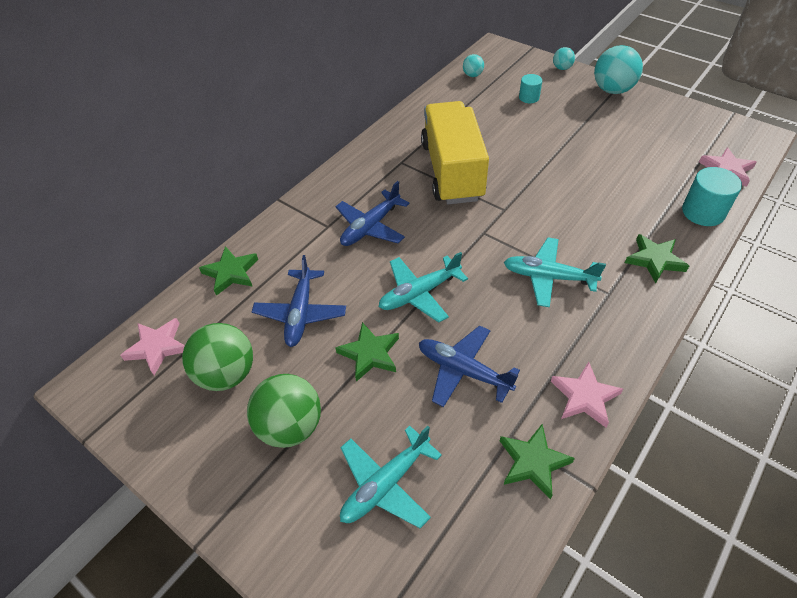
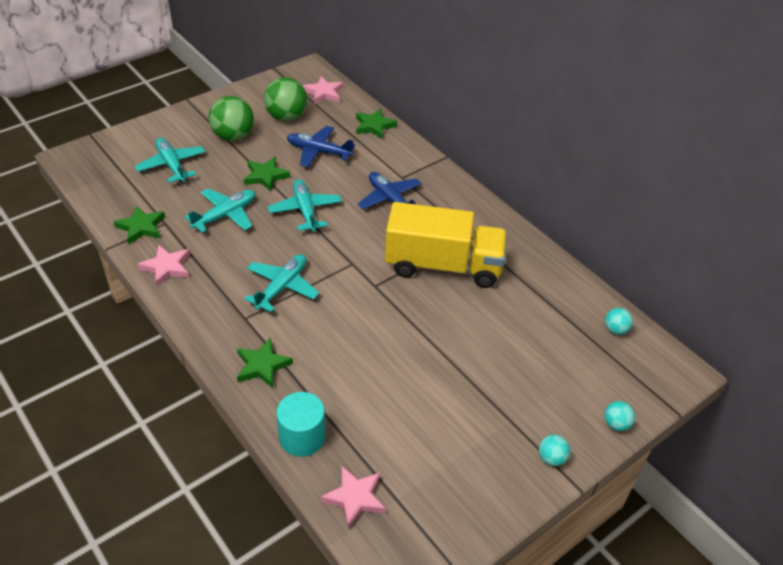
camera: 100 degrees right, 5 degrees down
blue plane [419,325,520,407] -> turquoise plane [185,188,255,233]
turquoise cylinder [519,74,542,103] -> none
turquoise ball [594,45,643,94] -> turquoise ball [539,435,570,466], size x0.50

